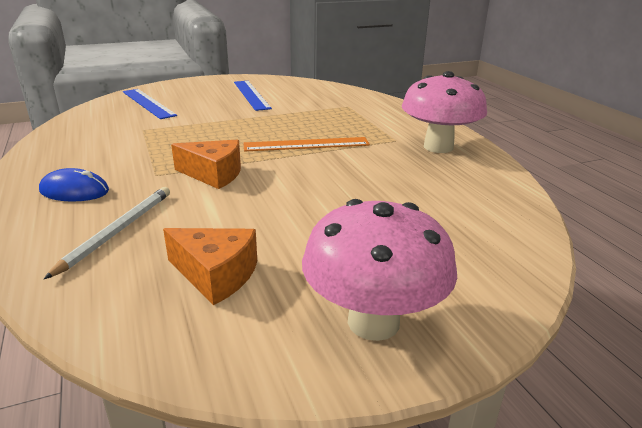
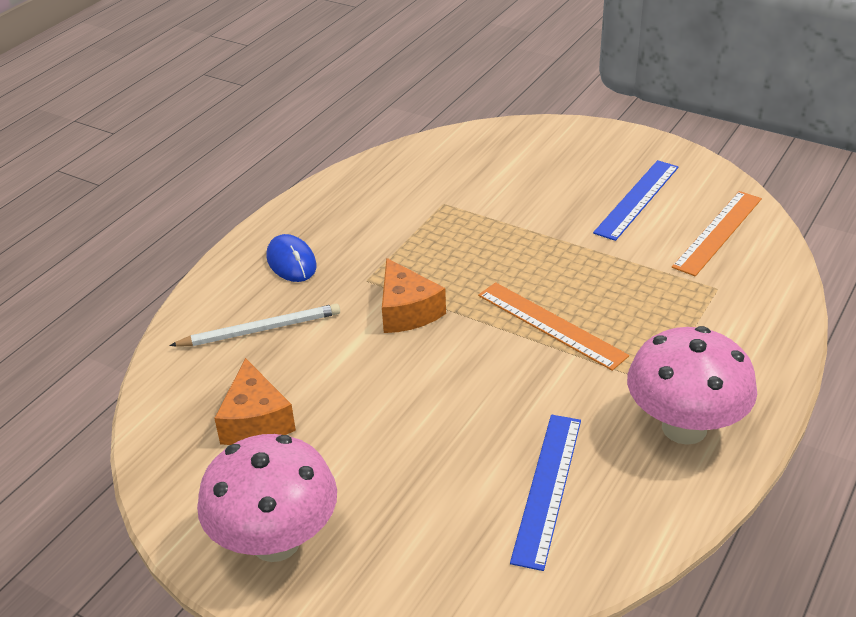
camera: 55 degrees right, 10 degrees up
blue ruler [123,89,177,119] -> blue ruler moved to [510,415,581,571]
none -> orange ruler [672,191,762,276]

